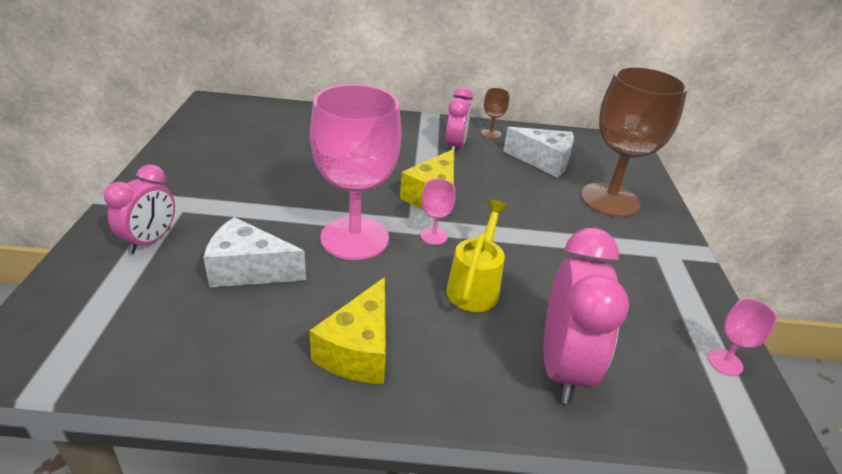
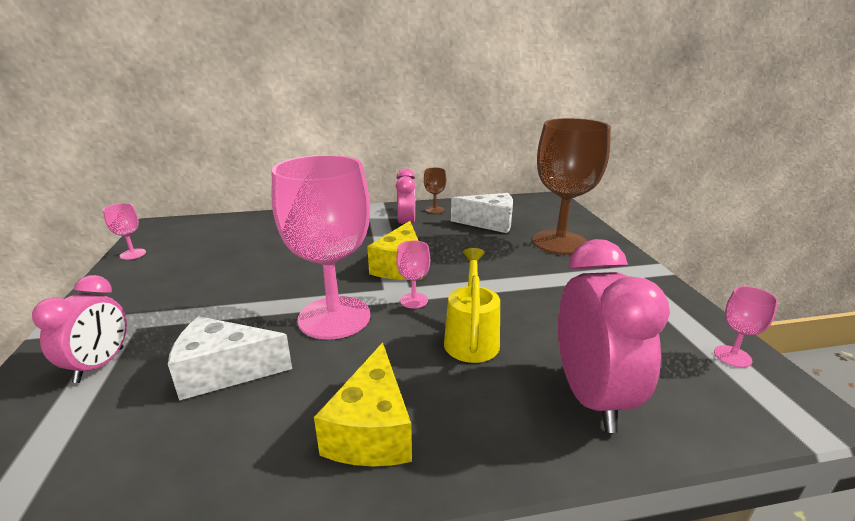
camera: 10 degrees left, 10 degrees down
none -> pink goblet [103,203,146,260]

